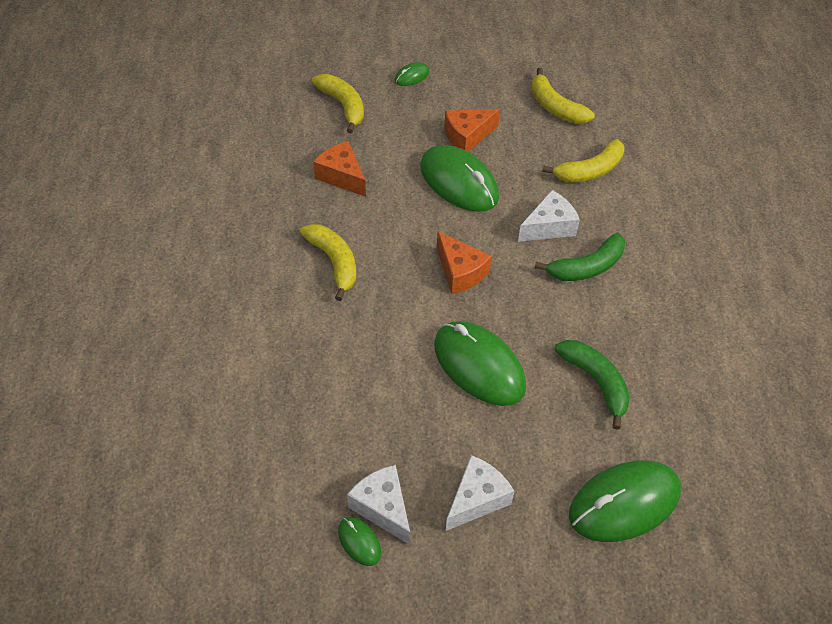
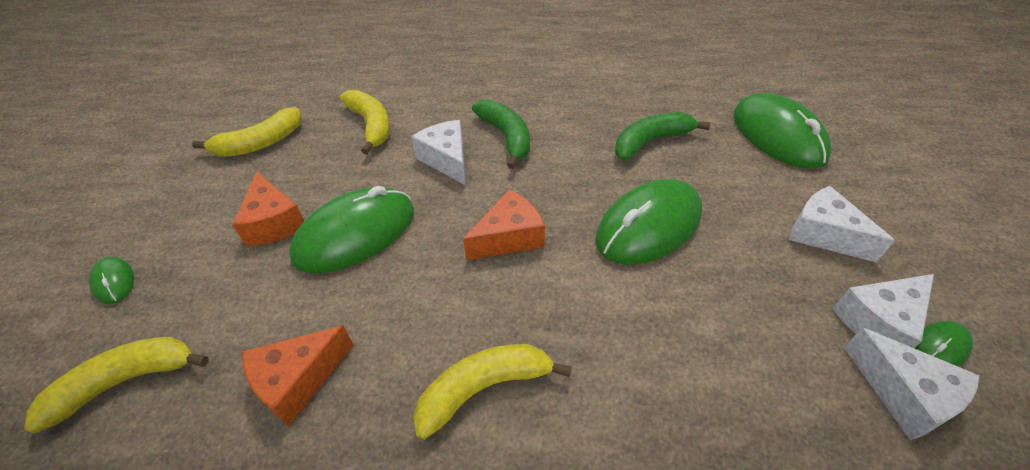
camera: 85 degrees left, 5 degrees down
none -> white cheese [844,327,980,440]

